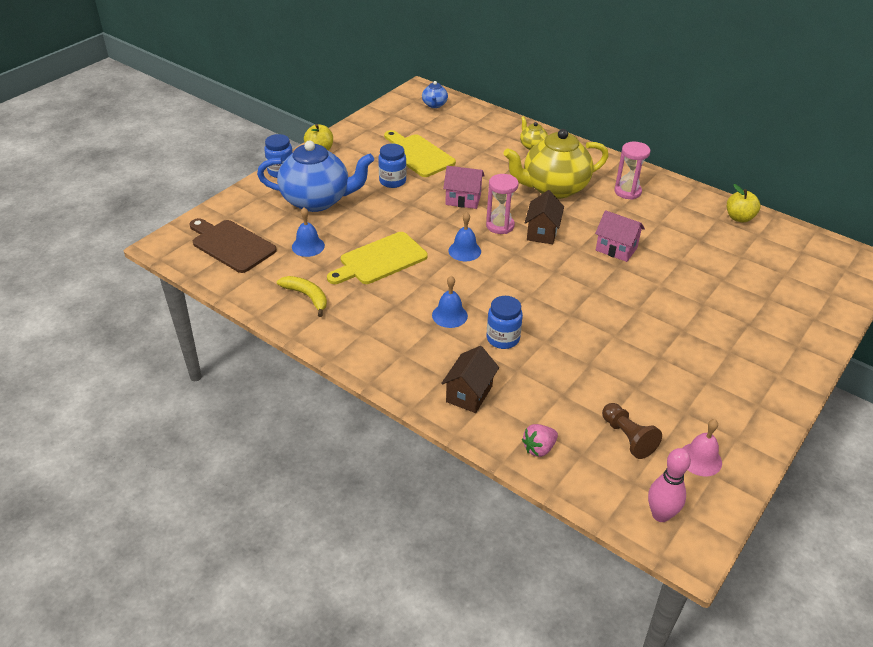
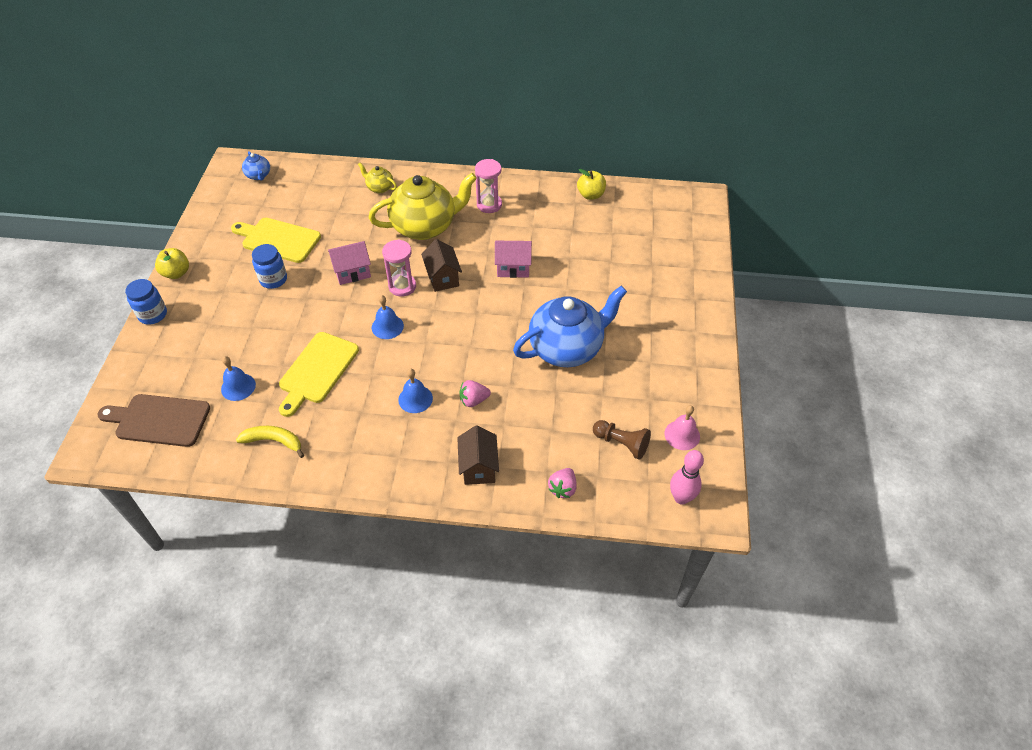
camera: 30 degrees left, 10 degrees up
blue teapot [257,141,374,212] -> blue teapot moved to [513,286,627,367]
blue jar [487,296,523,349] -> pink strawberry [459,380,491,407]
yellow teapot [503,129,609,199] -> yellow teapot turned 150 degrees counterclockwise [369,173,477,240]

